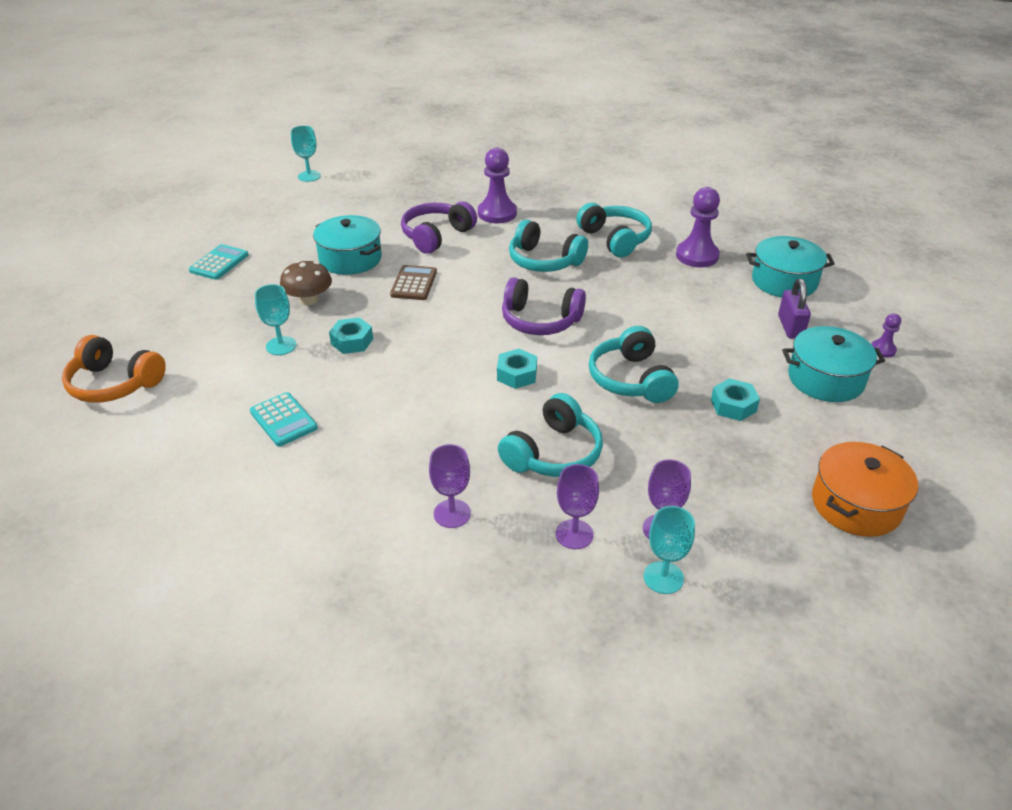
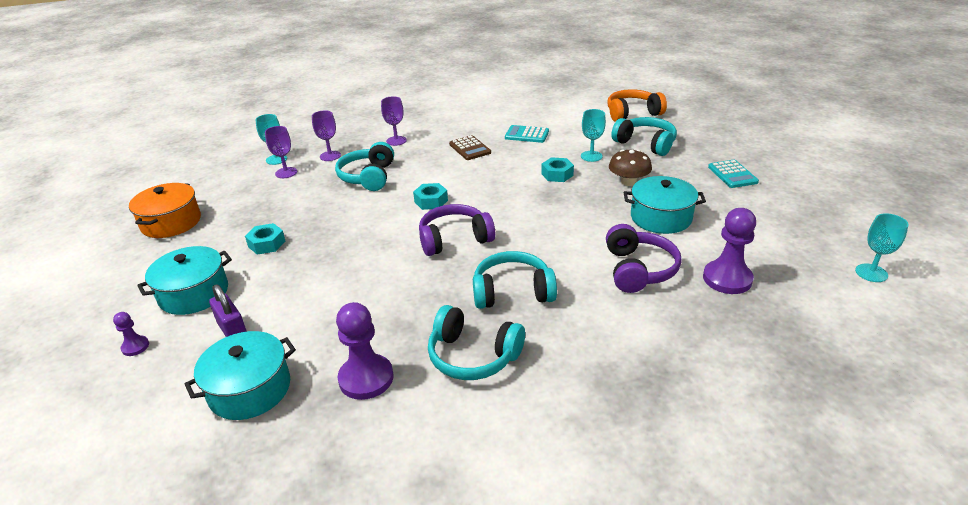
camera: 145 degrees right, 5 degrees down
brown calculator [390,265,437,300] -> brown calculator moved to [449,135,491,160]
purple pawn [478,148,517,223] -> purple pawn moved to [703,208,756,294]
turquoise headphones [589,326,679,403] -> turquoise headphones moved to [611,117,677,156]

